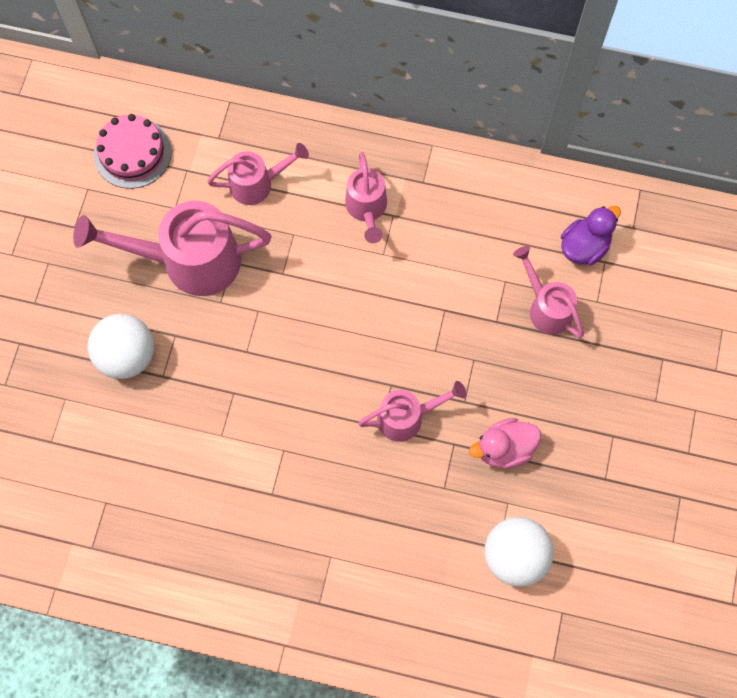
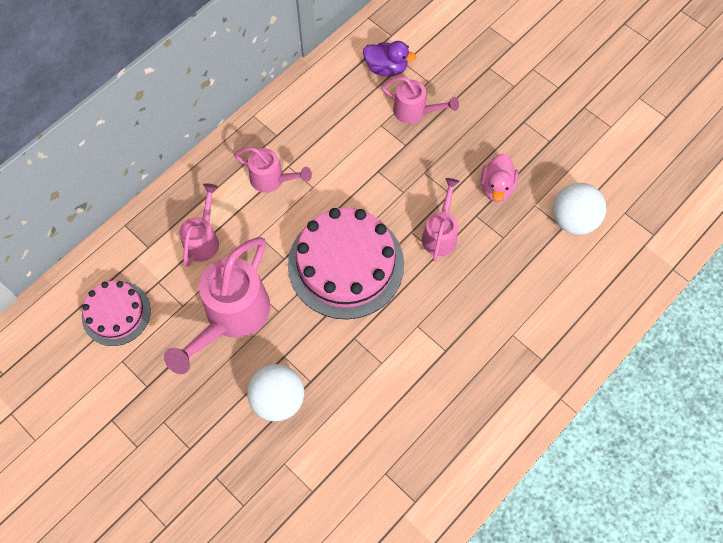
camera: 60 degrees left, 5 degrees down
pink watering can [513,246,584,338] -> pink watering can turned 150 degrees counterclockwise [381,77,459,124]
purple duck [561,206,621,265] -> purple duck turned 120 degrees clockwise [363,41,416,76]
none -> pink cake [288,208,404,319]

